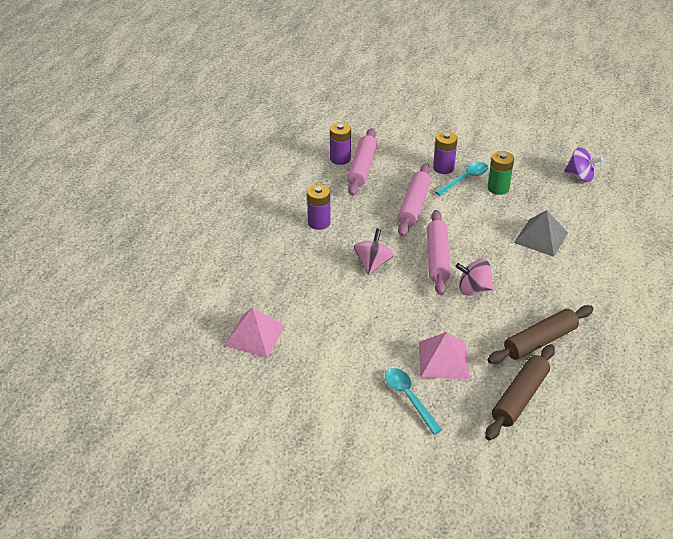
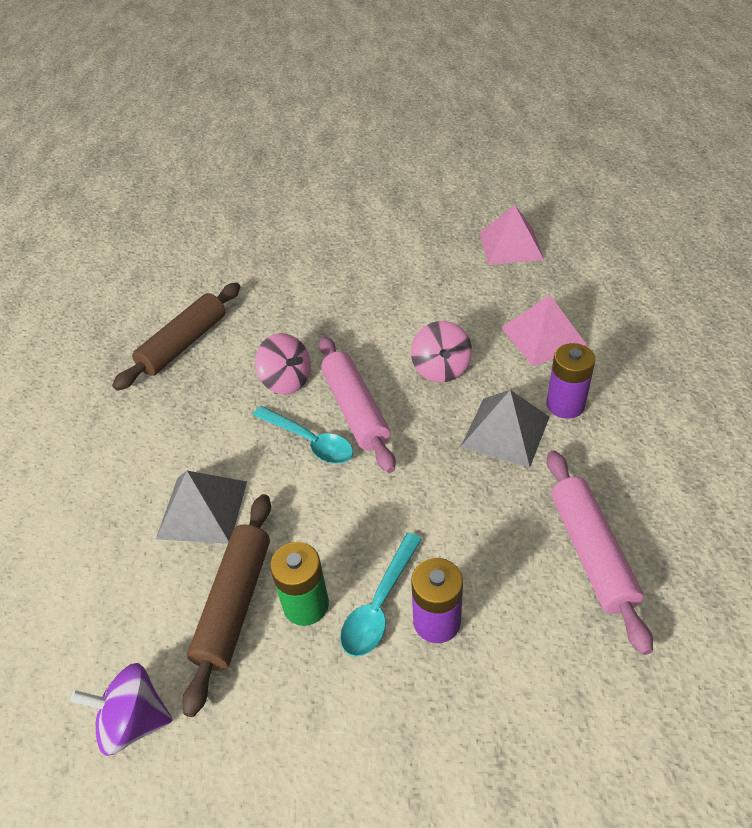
camera: 160 degrees right, 5 degrees up
purple battery [330,122,351,165] -> none
turquoise spoon [385,368,442,435] -> turquoise spoon moved to [253,406,353,464]
pink rolling pin [398,163,431,236] -> none
pink pyramid [419,332,469,379] -> pink pyramid moved to [501,295,588,366]
pink spinning top [456,259,494,296] -> pink spinning top turned 60 degrees clockwise [255,333,311,394]
brown rolling pin [485,344,555,440] -> brown rolling pin moved to [182,494,271,717]
none -> grey pyramid [461,390,549,468]

